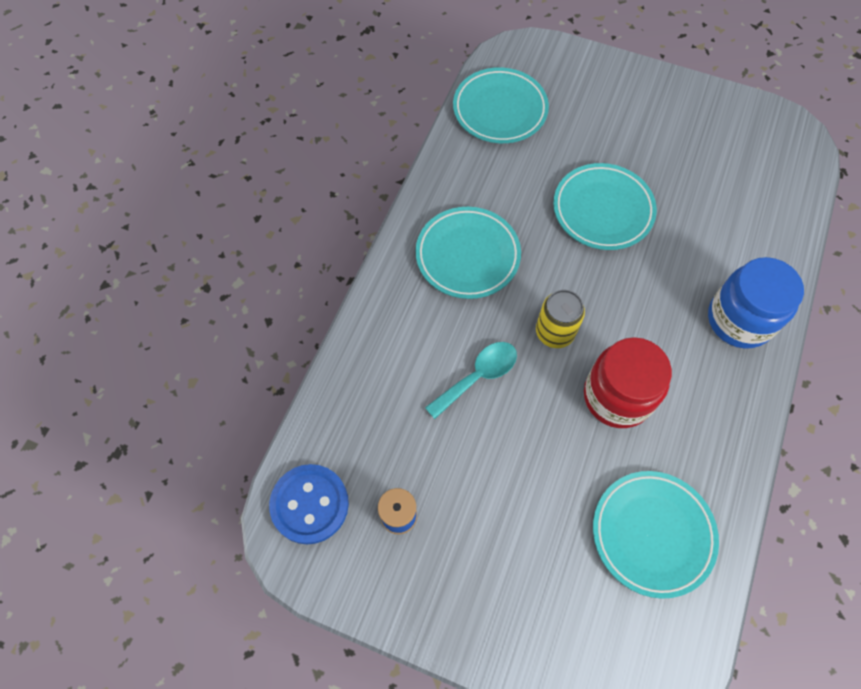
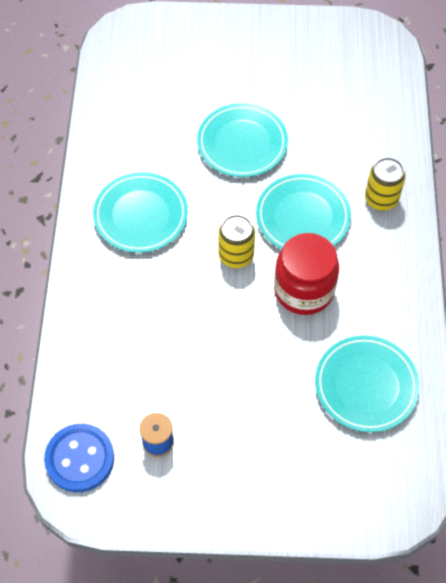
camera: 20 degrees left, 5 degrees down
turquoise spoon [425,342,517,419] -> none
turquoise plate [453,67,549,143] -> turquoise plate moved to [256,174,351,249]
blue jar [708,257,804,349] -> yellow can [365,157,406,211]

